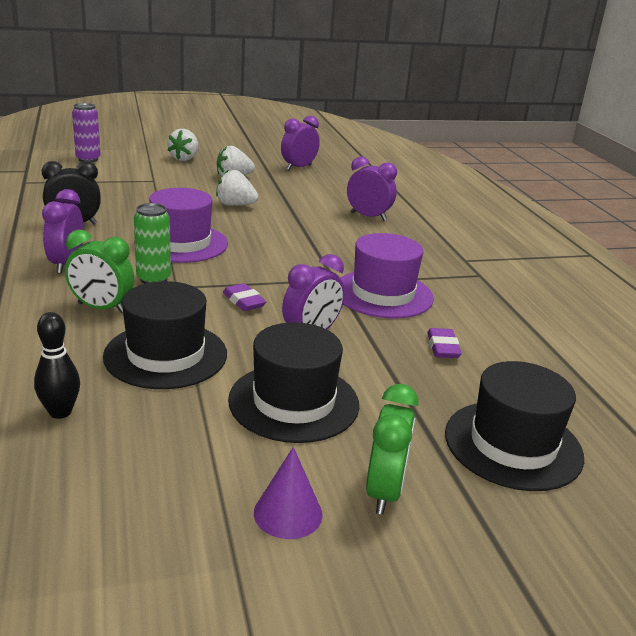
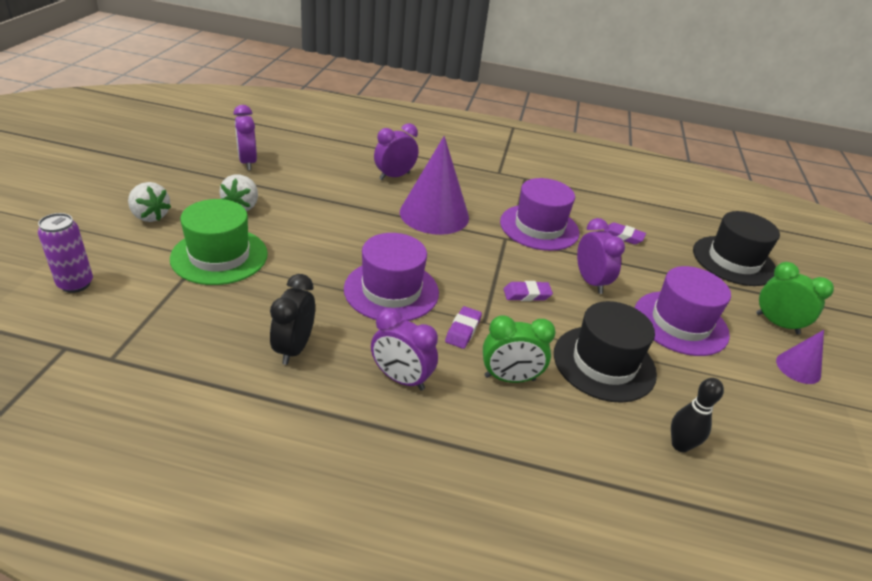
camera: 65 degrees left, 10 degrees up
green clock [65,229,134,313] -> green clock turned 45 degrees clockwise [483,315,556,383]
green can [134,203,171,284] -> purple eraser [445,306,482,349]
white strawberry [216,170,259,206] -> none
black hat [228,322,359,443] -> purple hat [635,266,731,356]
none -> green hat [170,199,268,285]
none -> purple cone [400,136,469,235]

